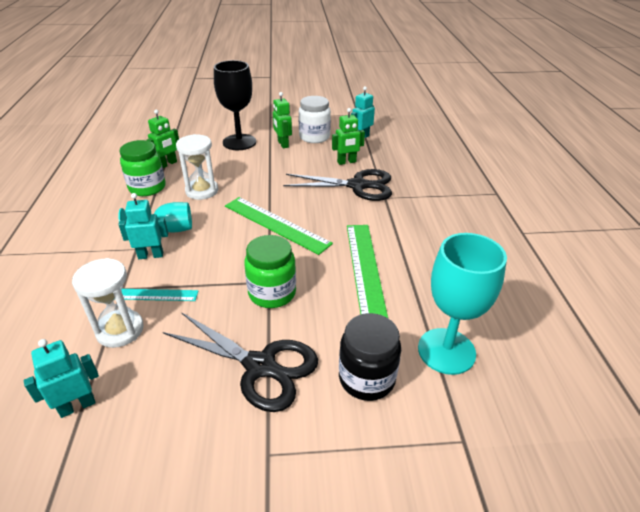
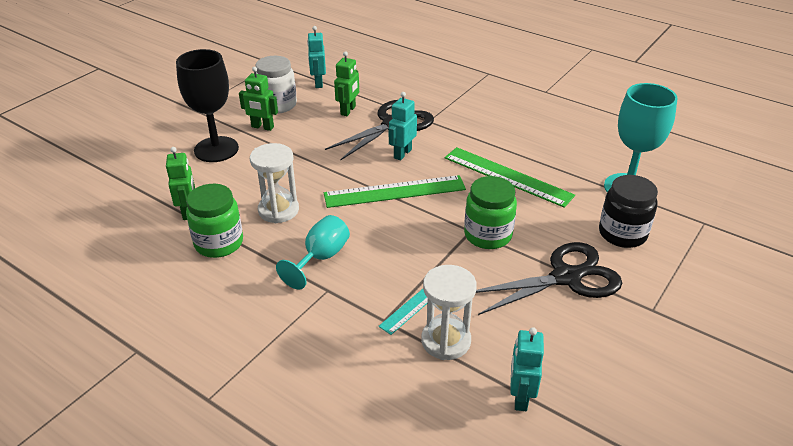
camera: 50 degrees left, 0 degrees up
turquoise robot [118,193,168,259] -> turquoise robot moved to [389,92,417,160]

